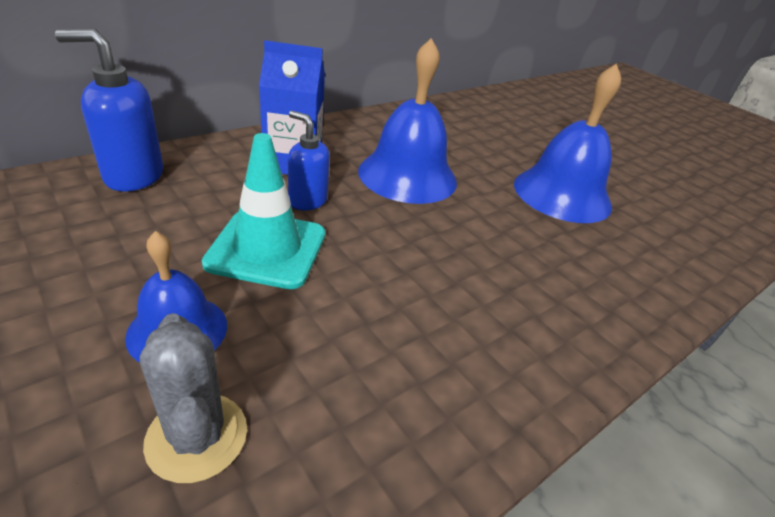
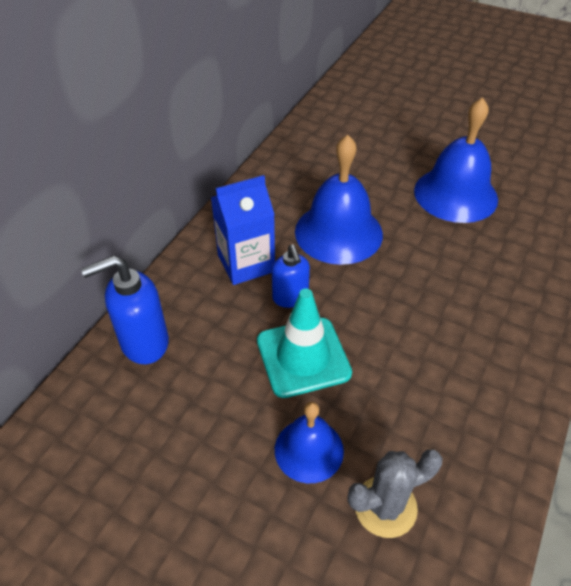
camera: 20 degrees left, 10 degrees up
grey cactus [140,313,247,483] -> grey cactus turned 60 degrees counterclockwise [347,449,443,538]
blue soap dispenser [288,111,330,210] -> blue soap dispenser turned 120 degrees counterclockwise [272,245,310,308]

